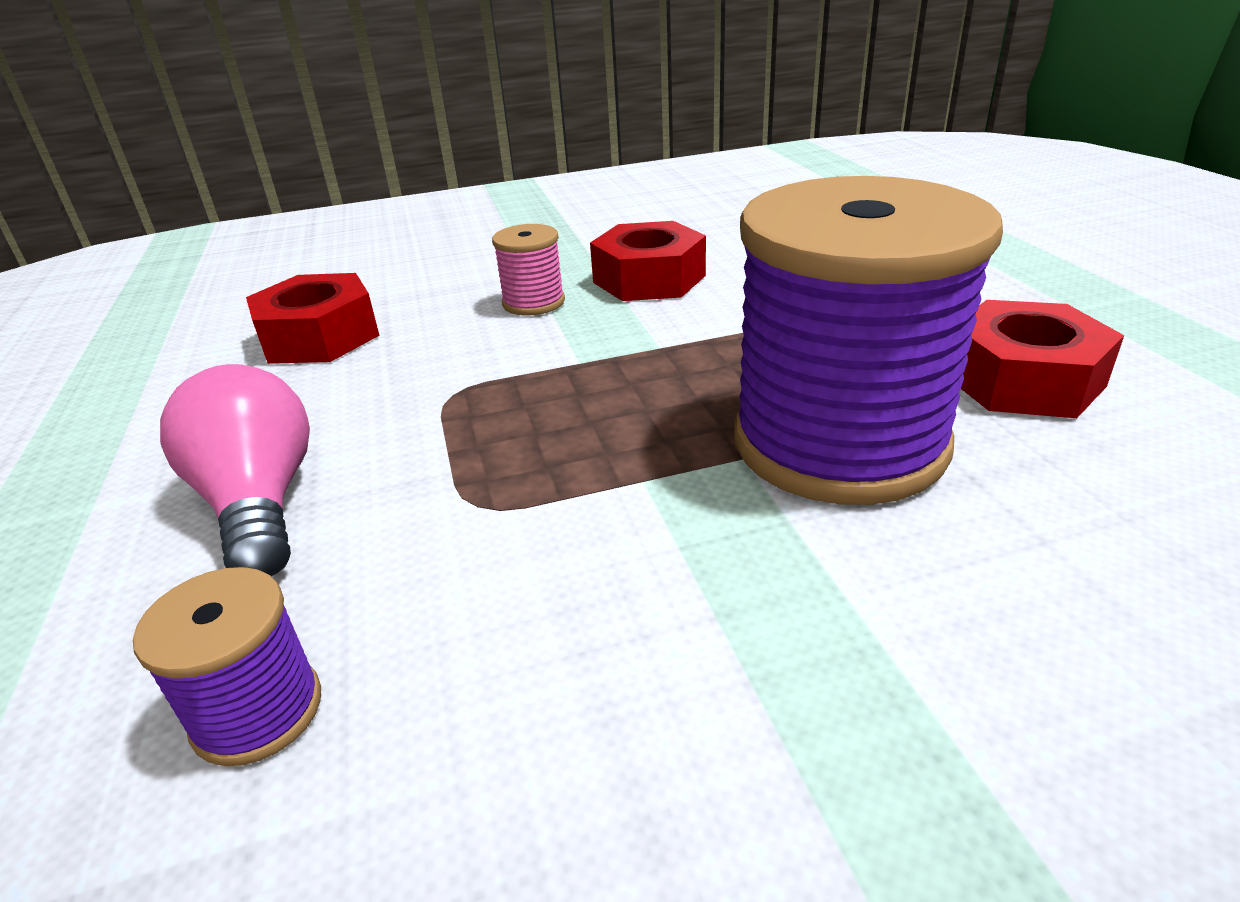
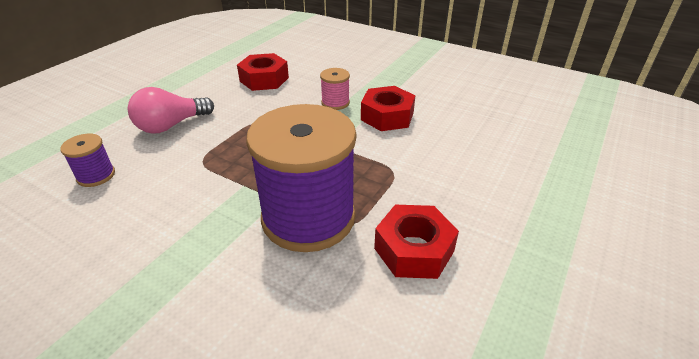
camera: 45 degrees right, 5 degrees up
pink light bulb [160,364,310,576] -> pink light bulb turned 150 degrees counterclockwise [128,87,214,134]

